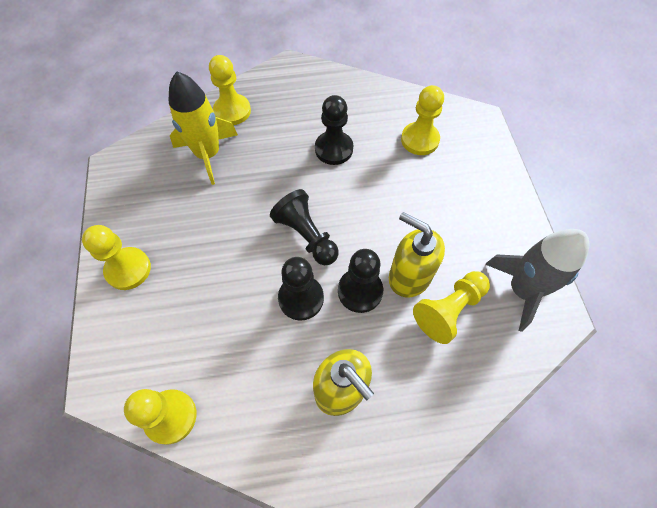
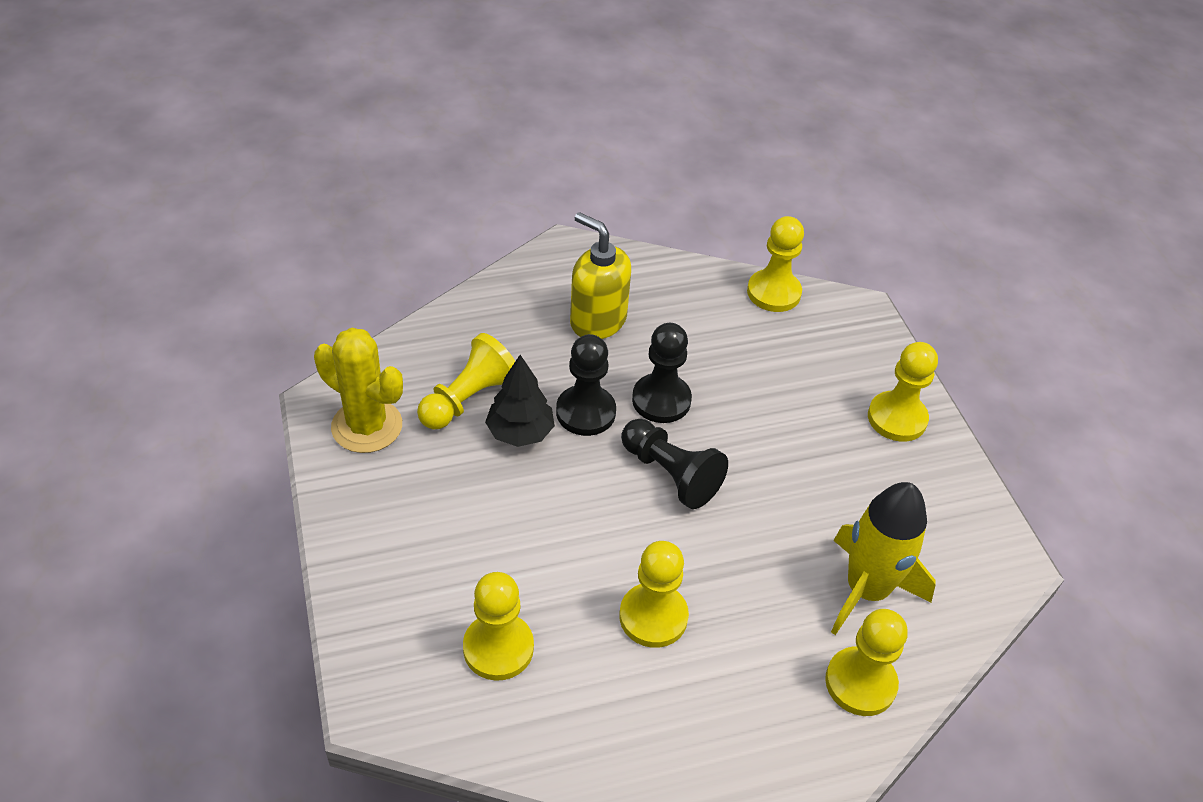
camera: 170 degrees right, 15 degrees down
black pawn [315,95,353,165] -> yellow pawn [619,541,689,648]
yellow soap dispenser [389,212,445,297] -> black tree [485,355,555,447]
grey rocket [485,229,589,332] -> yellow cactus [314,328,403,453]

